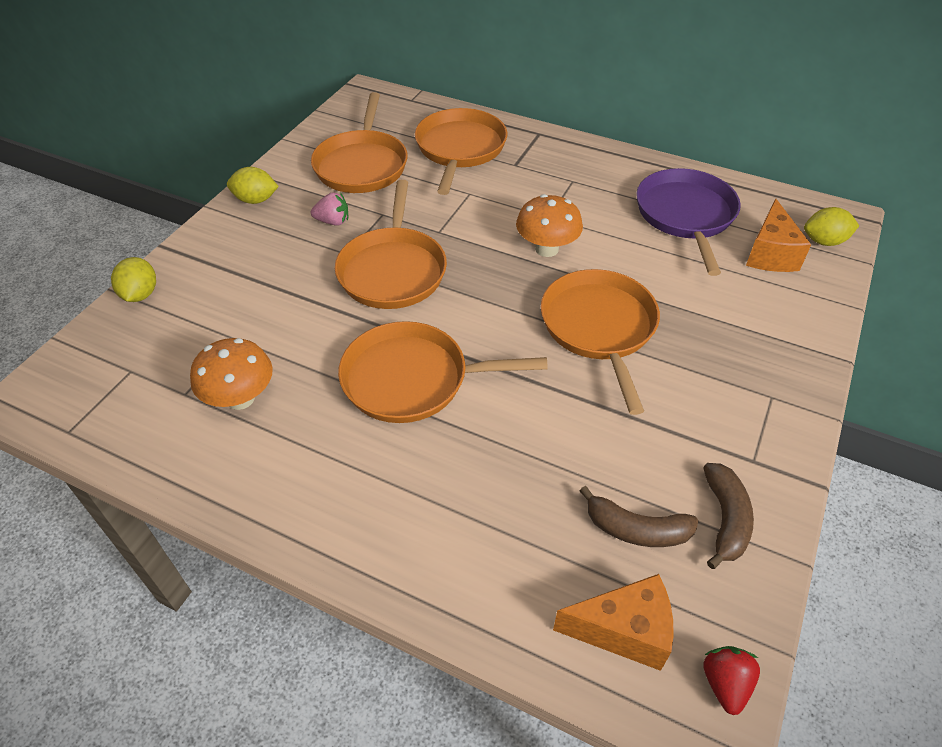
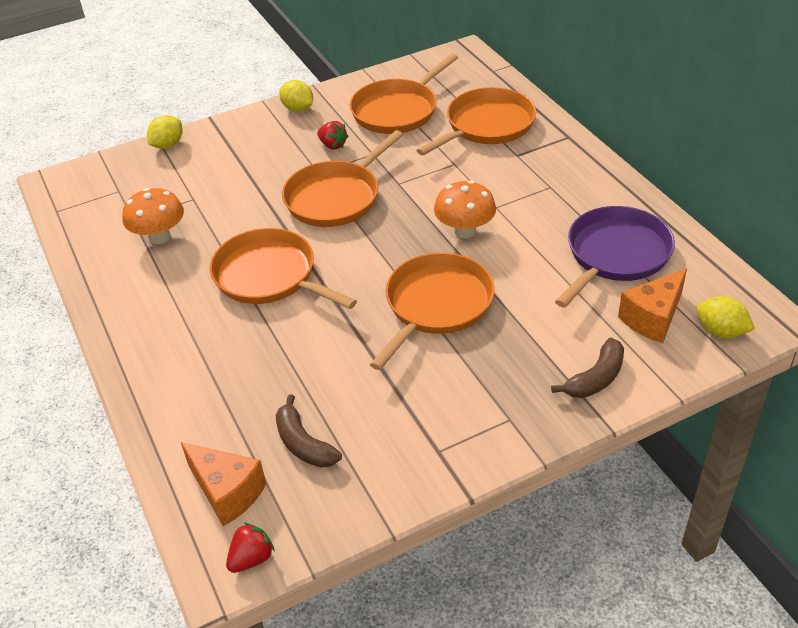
camera: 40 degrees right, 5 degrees down
pink strawberry [311,192,348,226] -> red strawberry [317,121,348,150]
brown banana [703,463,754,569] -> brown banana moved to [551,338,624,398]

